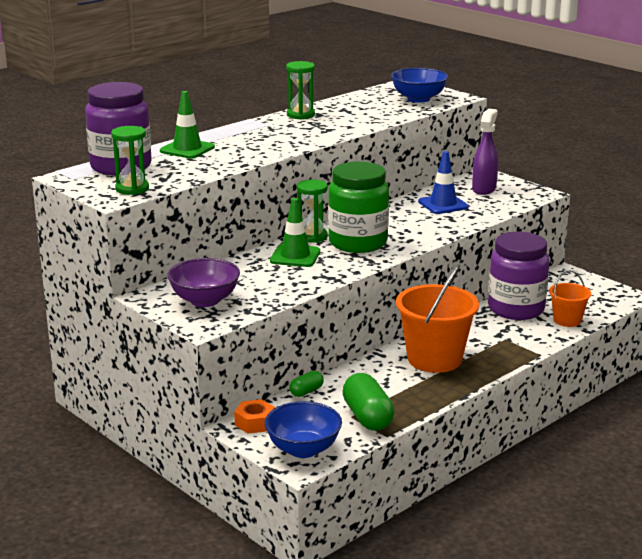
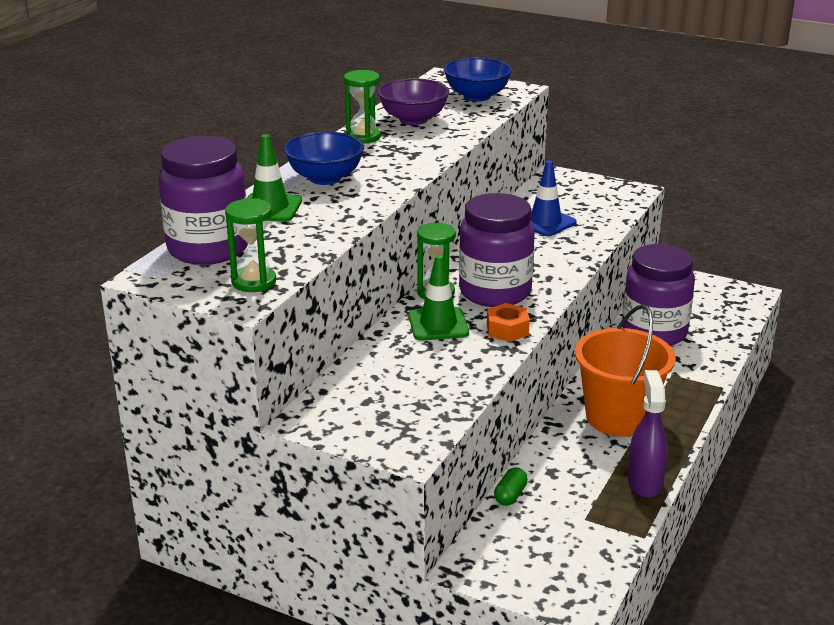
camera: 20 degrees left, 5 degrees up
purple bowl [167,258,240,307] -> purple bowl moved to [378,78,449,125]
orange nut [234,399,275,434] -> orange nut moved to [487,303,530,342]
blue bowl [265,401,342,458] -> blue bowl moved to [284,132,364,185]
green jar [328,161,389,253] -> purple jar [459,193,535,307]
green capsule [342,373,395,431] -> none
purple spray bottle [472,109,498,195] -> purple spray bottle moved to [627,370,668,498]
orange bucket [549,270,591,327] -> none

